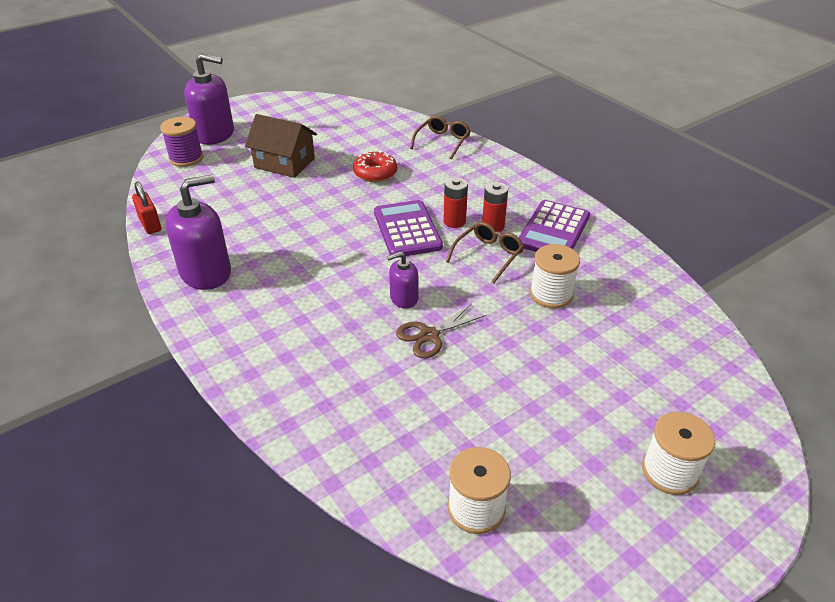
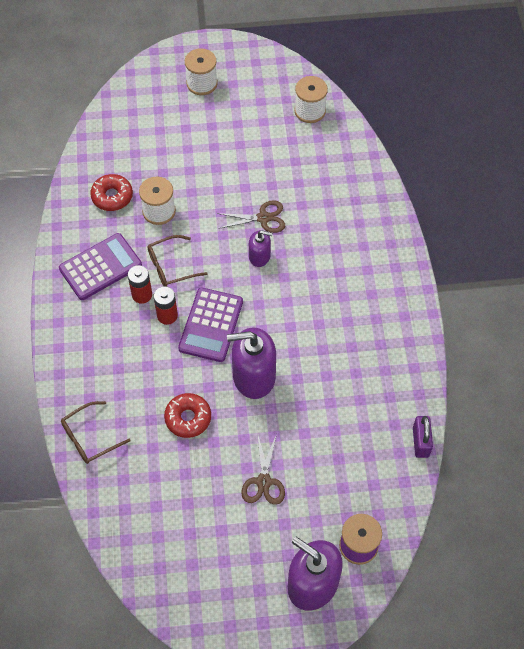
camera: 150 degrees left, 20 degrees up
red padlock [132,181,161,234] -> purple padlock [413,416,433,458]
purple soap dispenser [165,175,231,290] -> purple soap dispenser moved to [227,327,276,399]
brown house [245,114,317,178] -> brown scissors [241,434,285,505]
none -> red donut [90,174,133,211]

